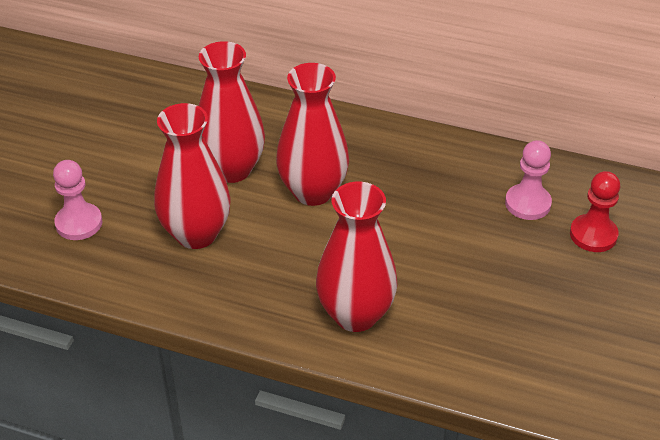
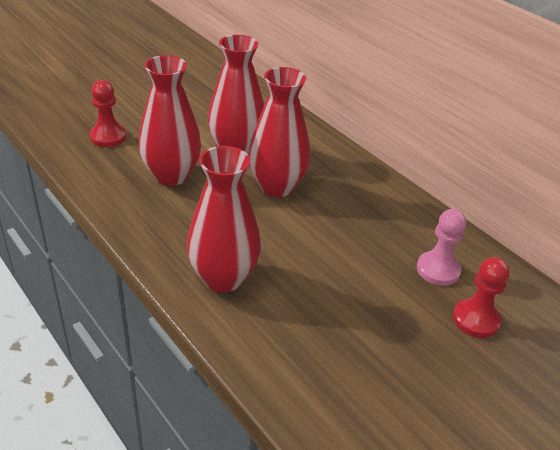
camera: 30 degrees right, 5 degrees down
pink pawn [53,160,102,240] -> red pawn [89,80,127,147]

